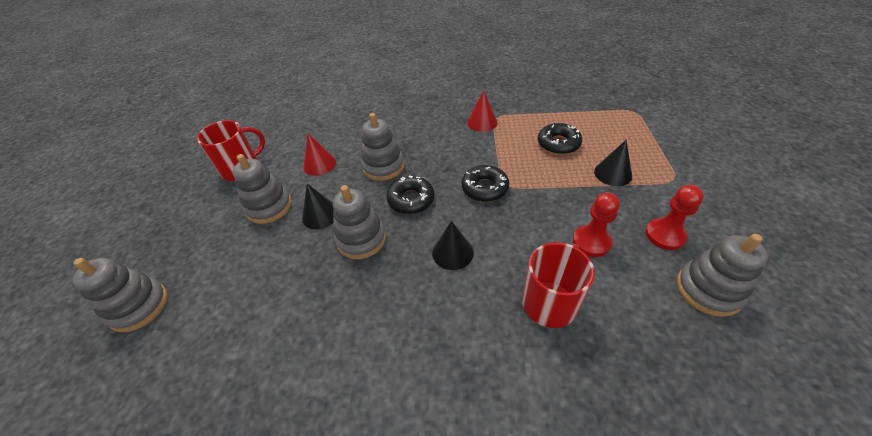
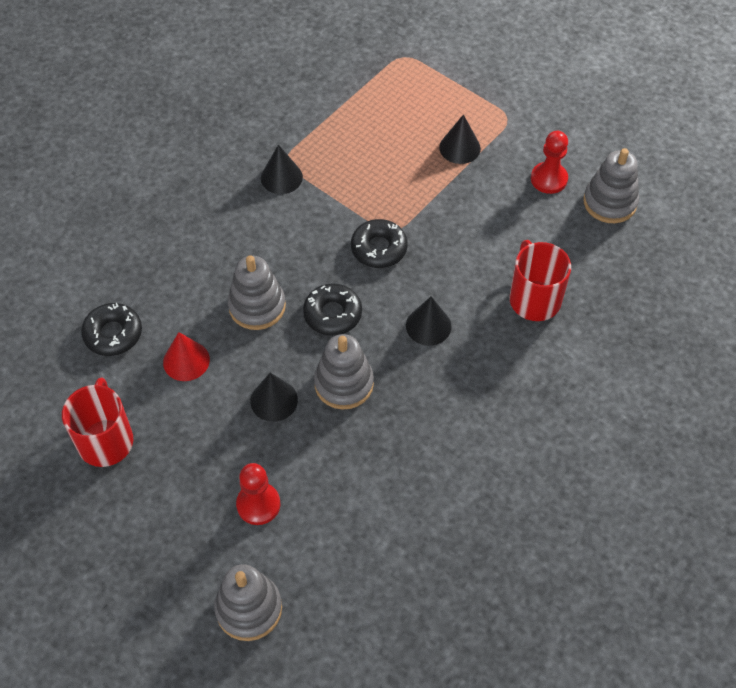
camera: 55 degrees left, 10 degrees up
grey stacking toy [232,154,292,224] -> none
red cone [467,90,498,132] -> black cone [261,145,303,194]
black donut [538,123,582,155] -> black donut moved to [81,303,142,356]
red pawn [573,192,620,257] -> red pawn moved to [236,463,280,525]

